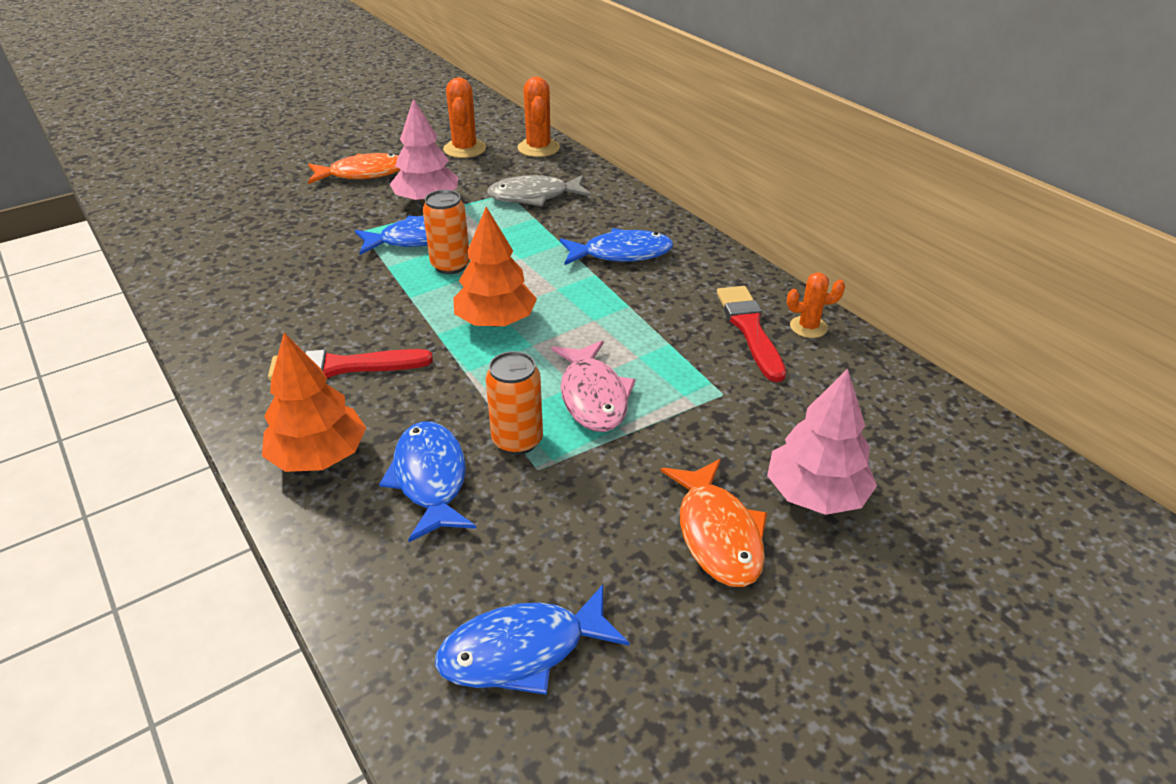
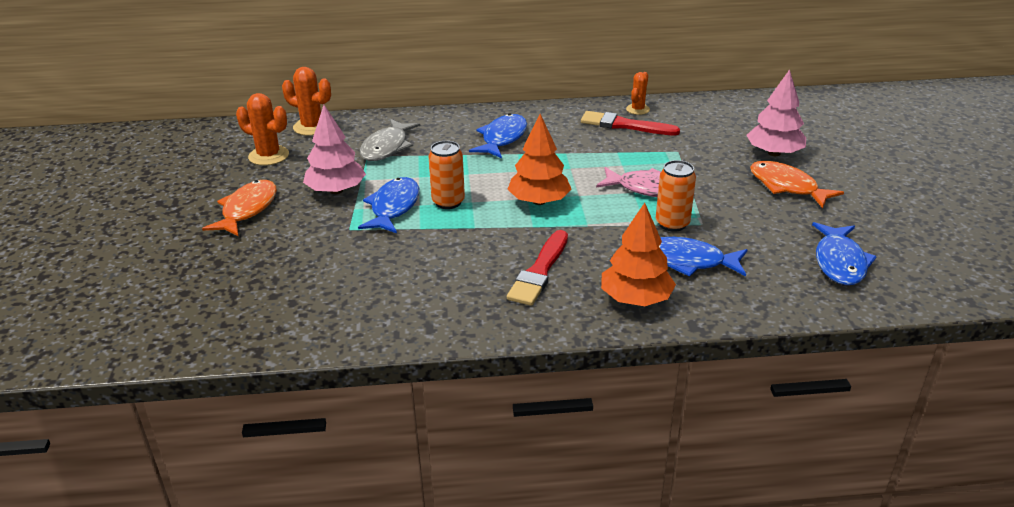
camera: 60 degrees left, 5 degrees down
orange fish [661,459,767,587] -> orange fish turned 150 degrees counterclockwise [750,161,844,208]

